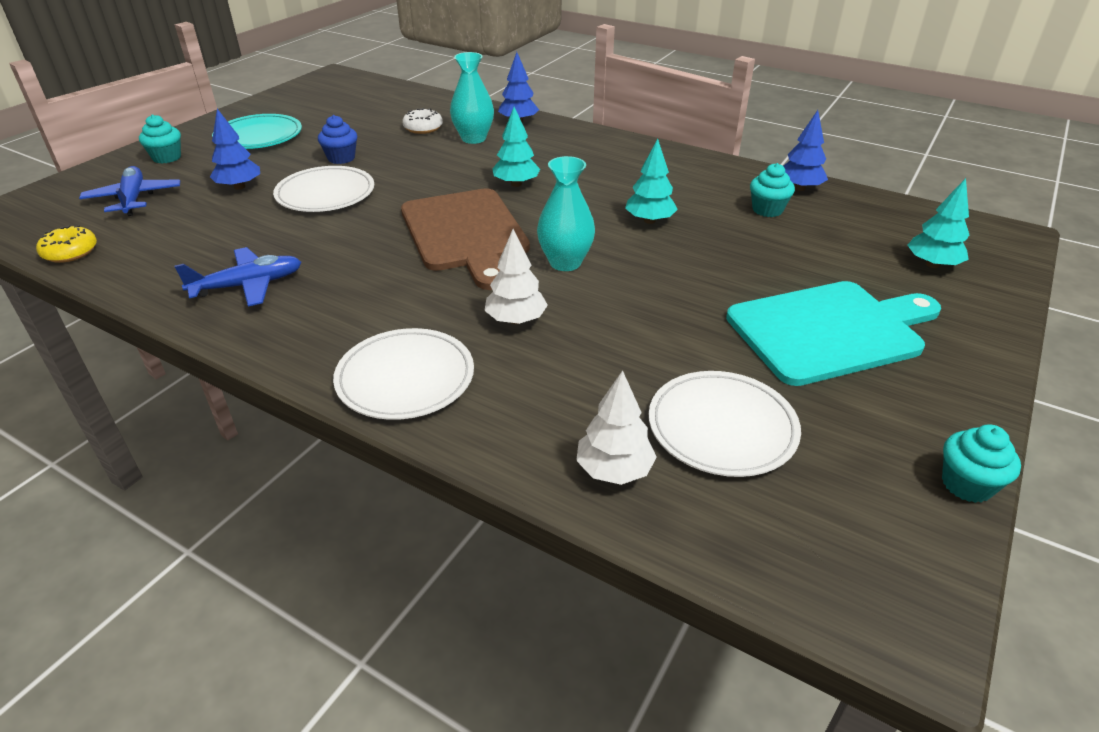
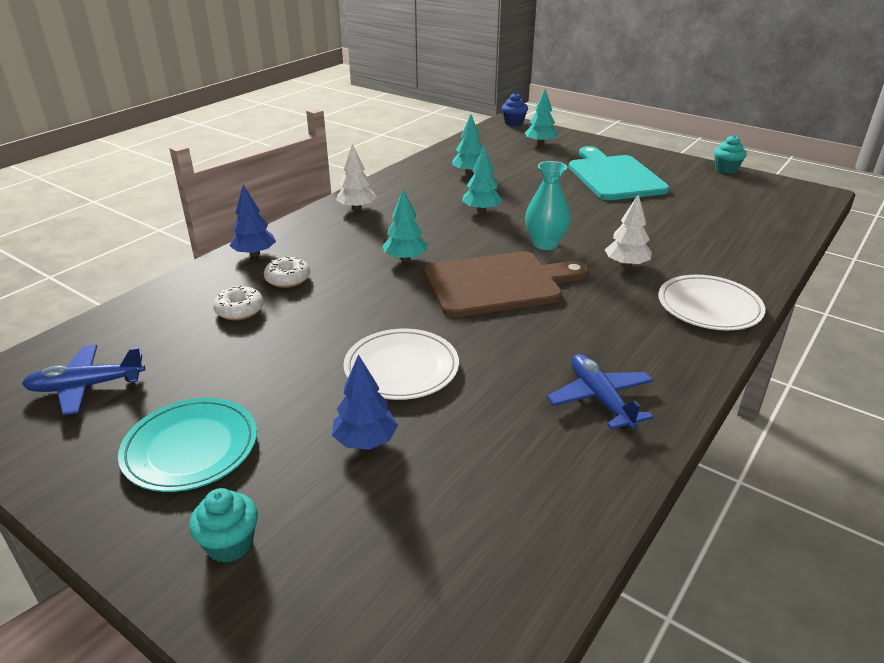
camera: 85 degrees left, 5 degrees down
yellow donut [36,225,97,263] -> none
blue plane [79,166,180,216] -> blue plane moved to [22,345,145,415]
blue cupcake [318,115,357,164] -> blue cupcake moved to [502,92,528,126]
turquoise vase [450,52,494,144] -> white donut [264,256,310,288]
white tree [576,370,657,485] -> white tree moved to [336,144,377,210]
white plate [649,371,801,477] -> none
turquoise cupcake [750,163,795,217] -> turquoise tree [452,114,483,175]
blue tree [783,110,828,191] -> none

